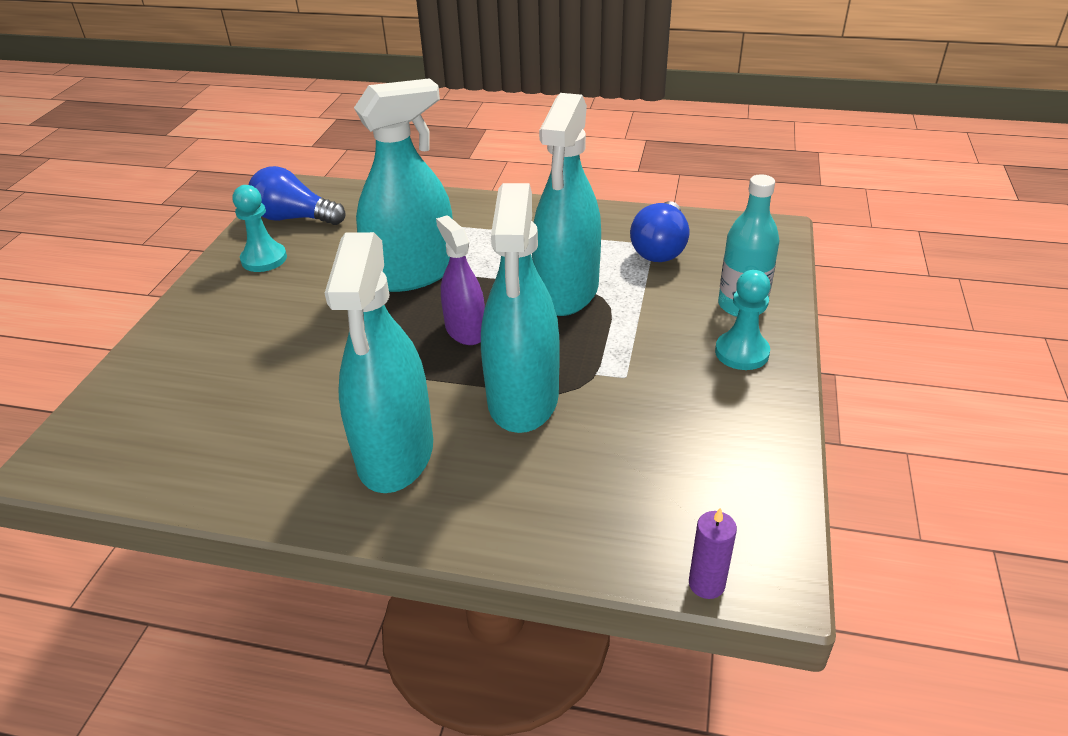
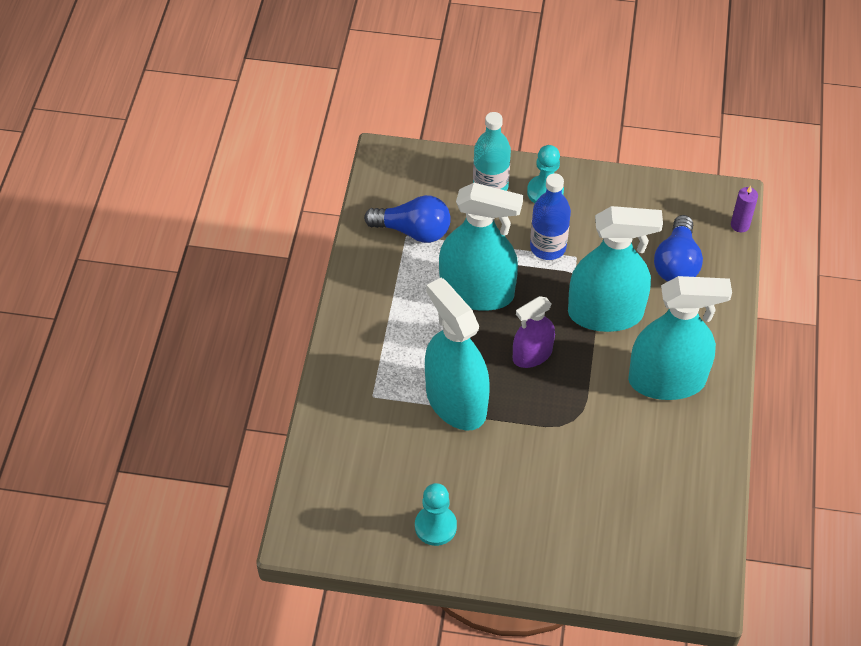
camera: 95 degrees left, 15 degrees up
blue light bulb [248,166,345,225] -> blue light bulb moved to [654,215,703,282]
none -> blue bottle [530,173,571,260]

